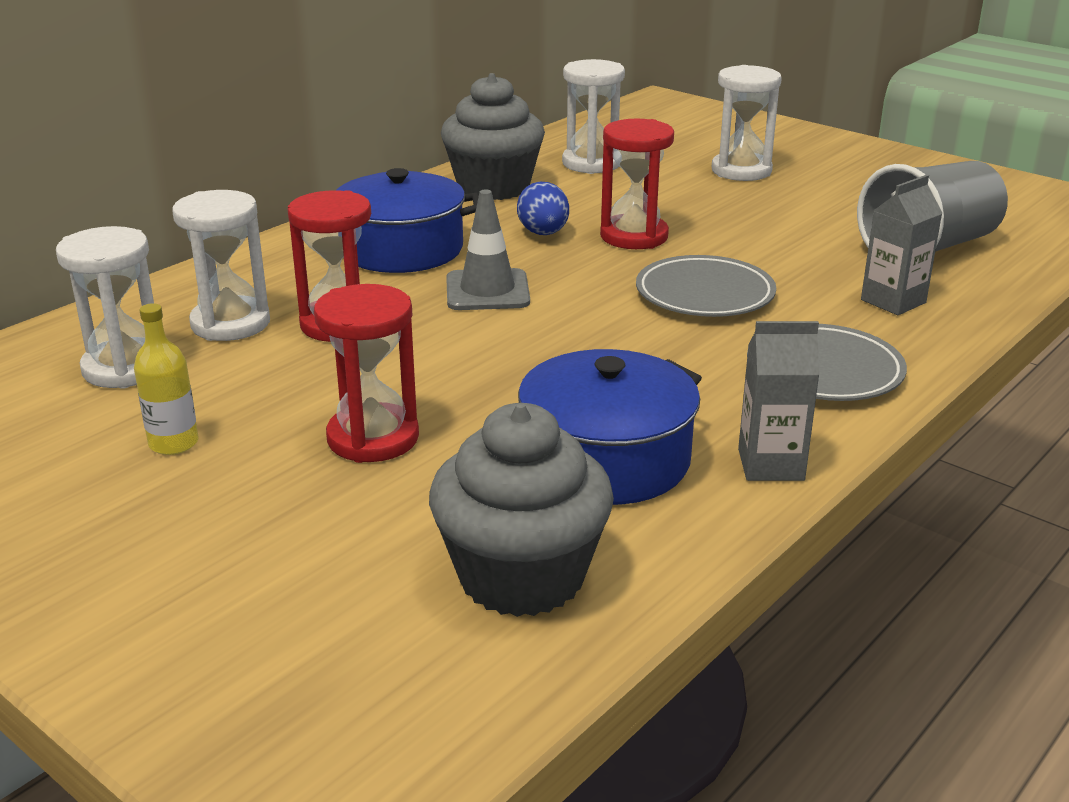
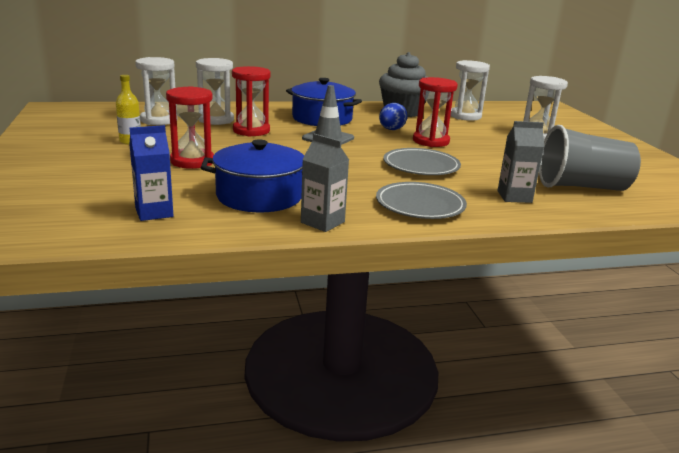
camera: 35 degrees right, 5 degrees down
grey cupcake [429,403,614,617] -> blue carton [129,125,174,221]

